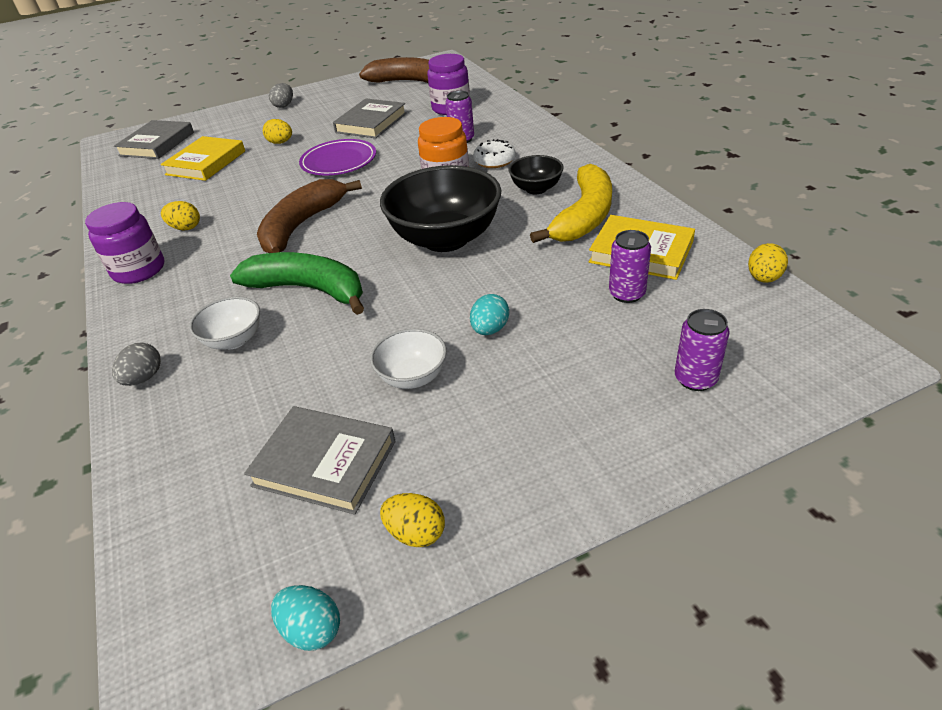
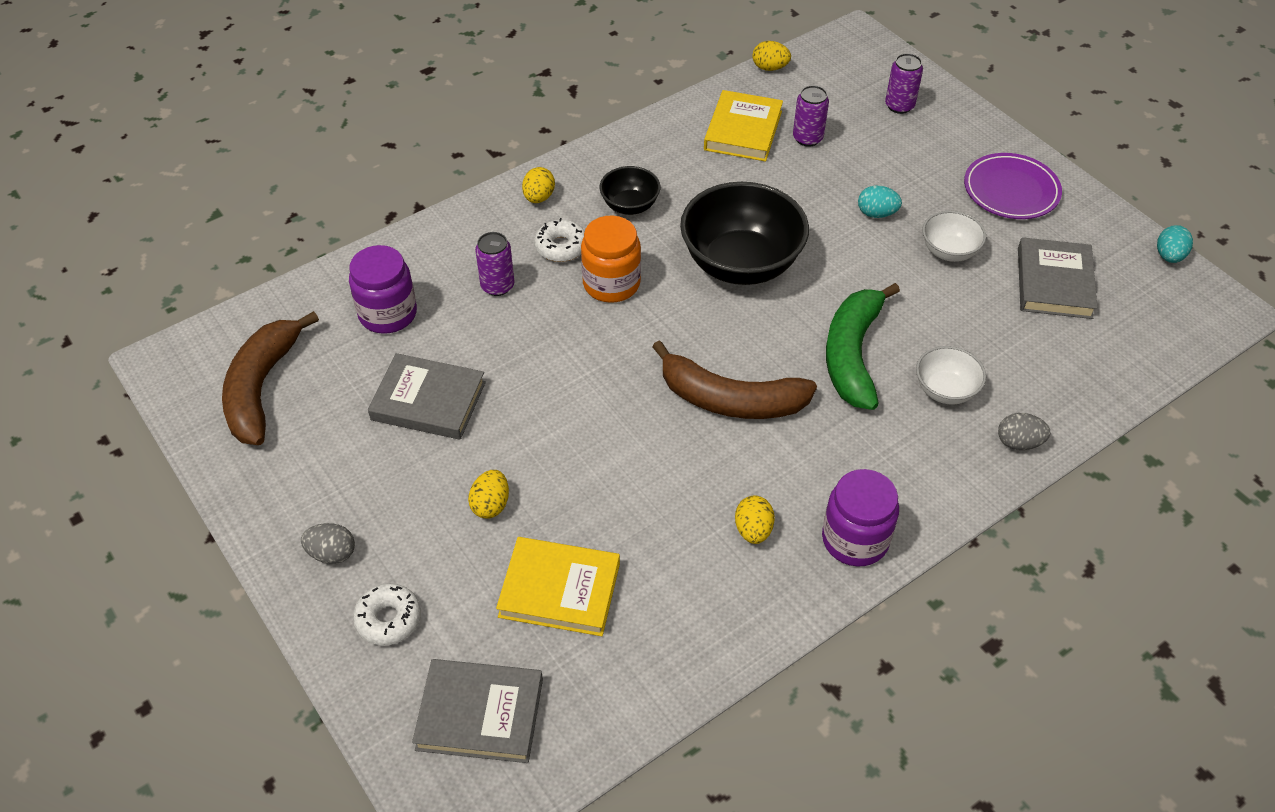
camera: 105 degrees left, 10 degrees up
purple plate [299,139,376,176] -> purple plate moved to [964,153,1062,219]
yellow egg [380,493,445,547] -> yellow egg moved to [522,167,555,203]
yellow banana [530,164,612,243] -> none
none -> white donut [353,583,421,646]

